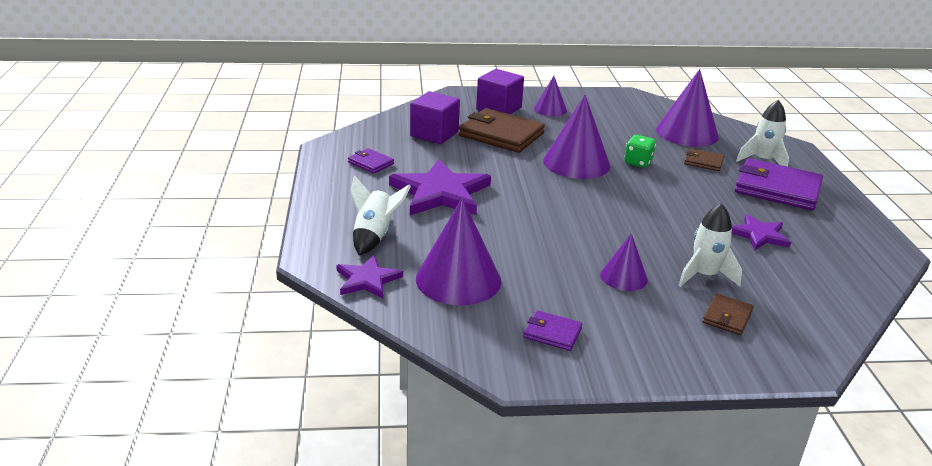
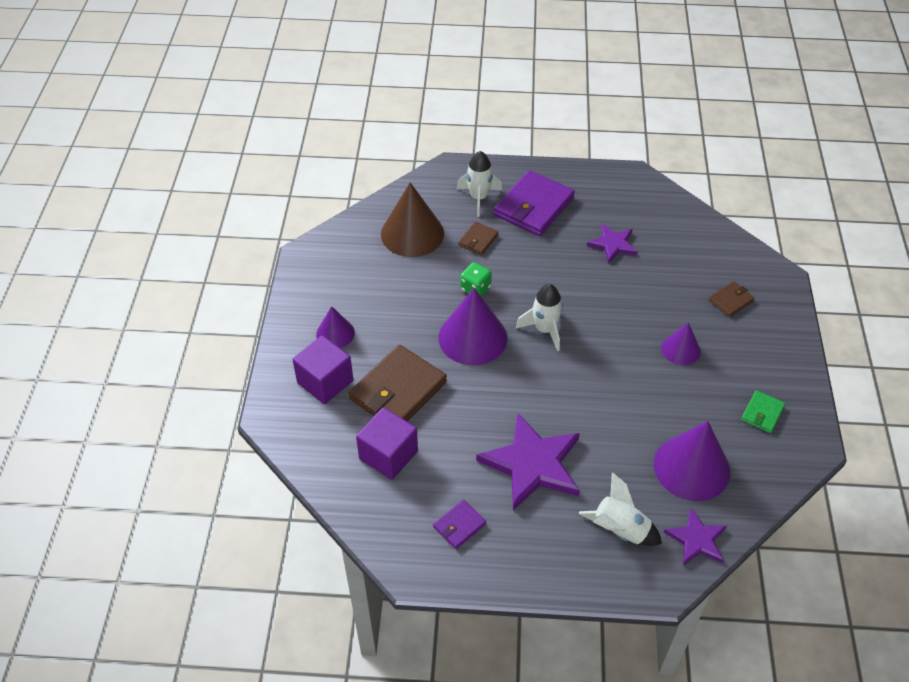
camera: 80 degrees left, 20 degrees up
purple wallet [523,310,582,351] -> green wallet [741,390,785,433]
purple cone [656,69,719,147] -> brown cone [381,182,444,257]
white rocket [678,203,742,287] -> white rocket moved to [516,284,563,351]
brown wallet [703,294,754,335] -> brown wallet turned 75 degrees counterclockwise [708,281,755,317]

